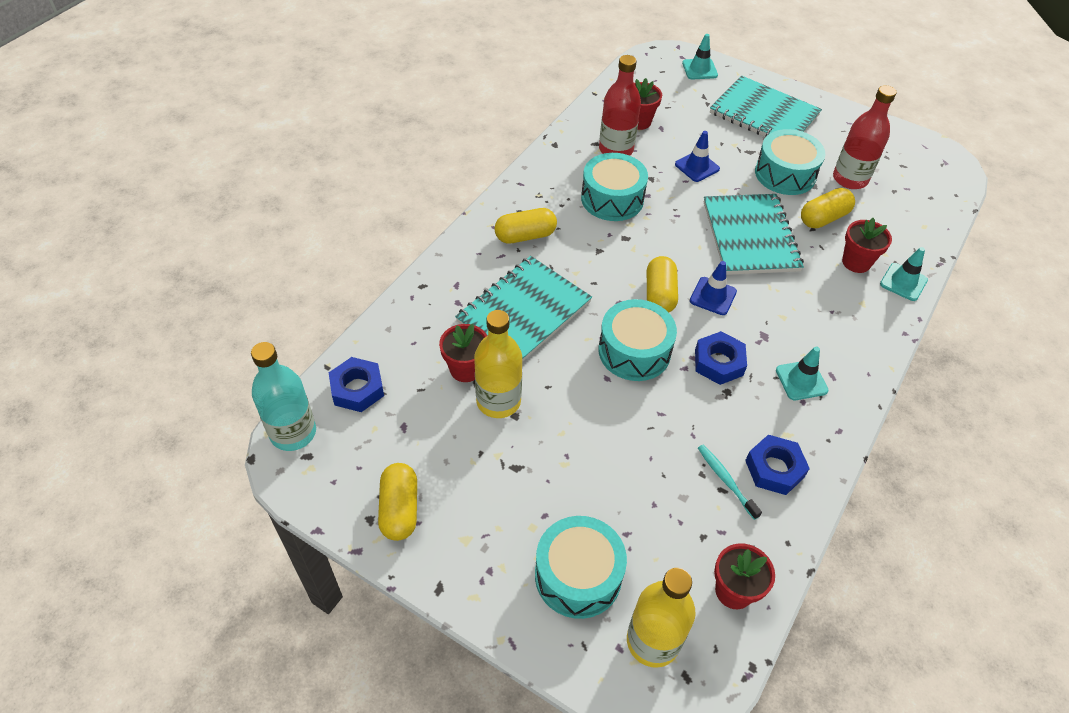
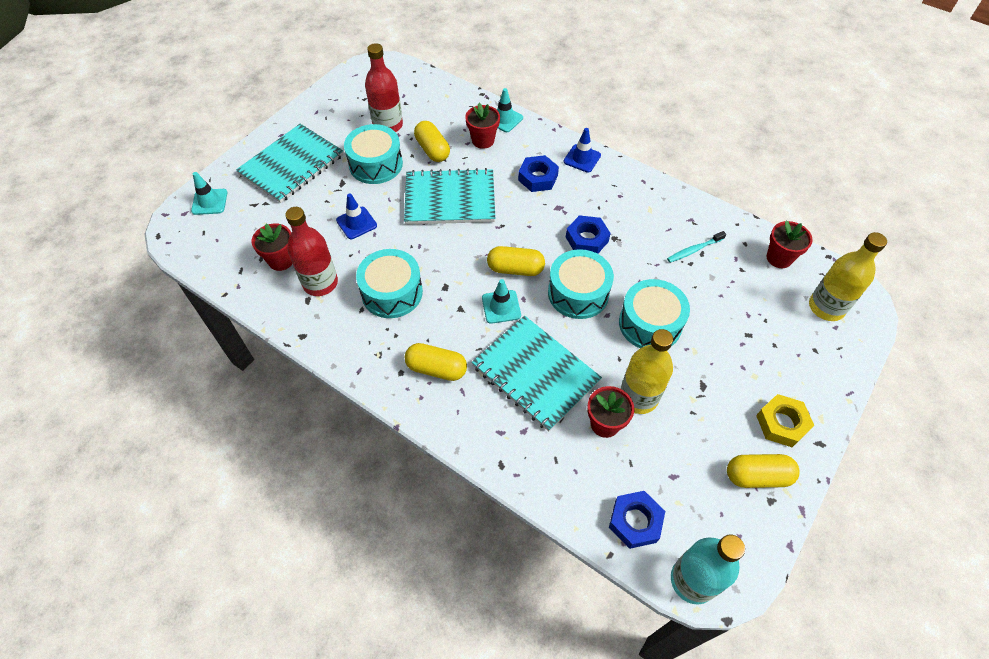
camera: 85 degrees left, 5 degrees up
yellow capsule [494,208,557,243] -> yellow capsule turned 60 degrees counterclockwise [405,343,467,381]
turquoise drum [535,516,627,619] -> turquoise drum moved to [619,279,690,348]
blue traffic cone [690,261,737,315] -> blue traffic cone moved to [563,128,601,173]
blue nut [745,435,810,495] -> blue nut moved to [518,155,559,192]
turquoise traffic cone [776,347,828,400] -> turquoise traffic cone moved to [482,279,521,324]
none -> yellow nut [756,394,814,447]

